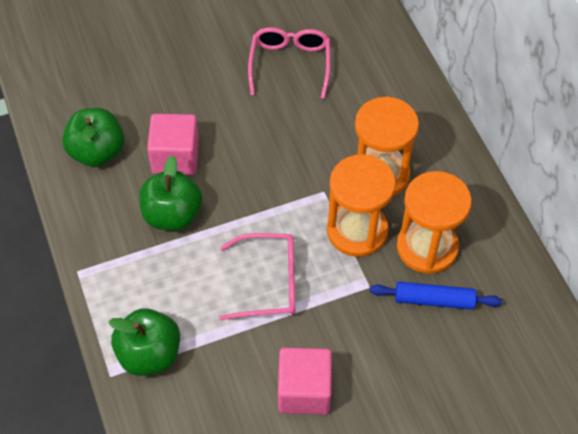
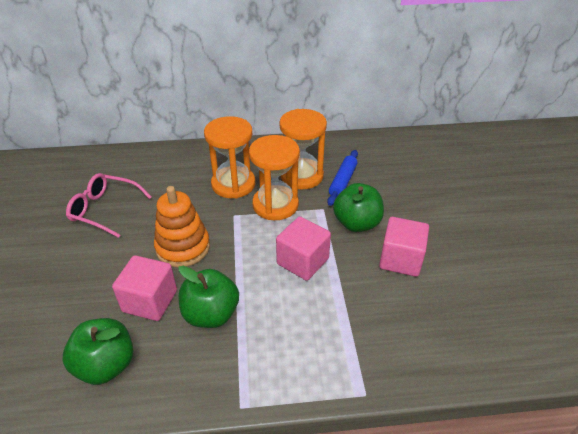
camera: 75 degrees left, 15 degrees down
green apple [109,308,180,376] -> green apple moved to [333,183,384,232]
pink glasses [219,233,295,321] -> pink cube [276,216,331,281]
none -> orange stacking toy [154,186,210,268]

